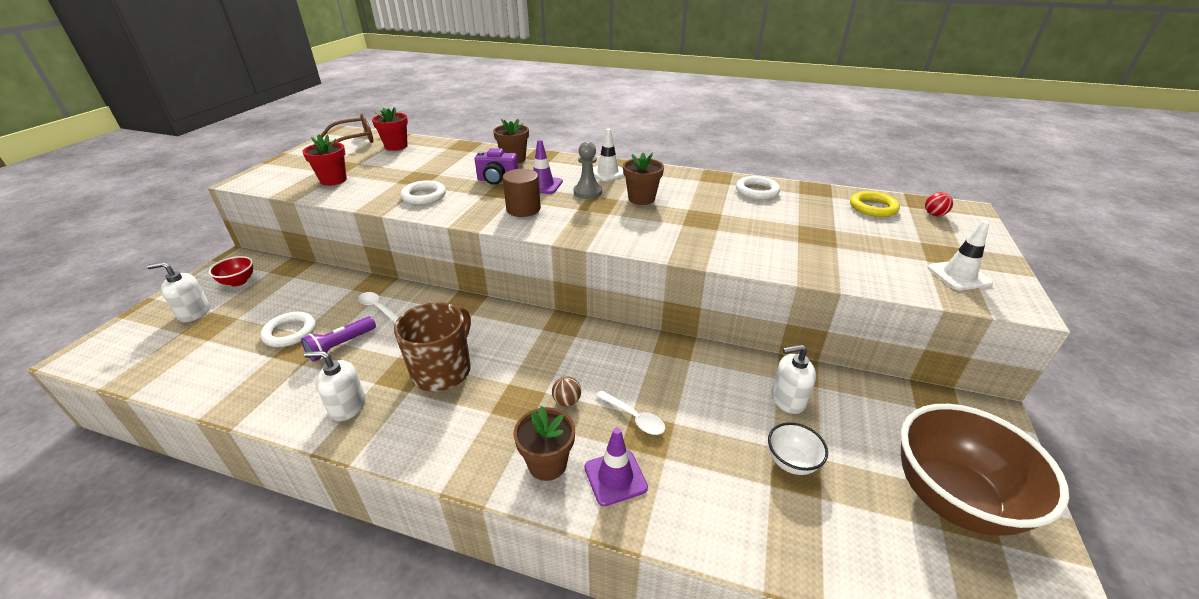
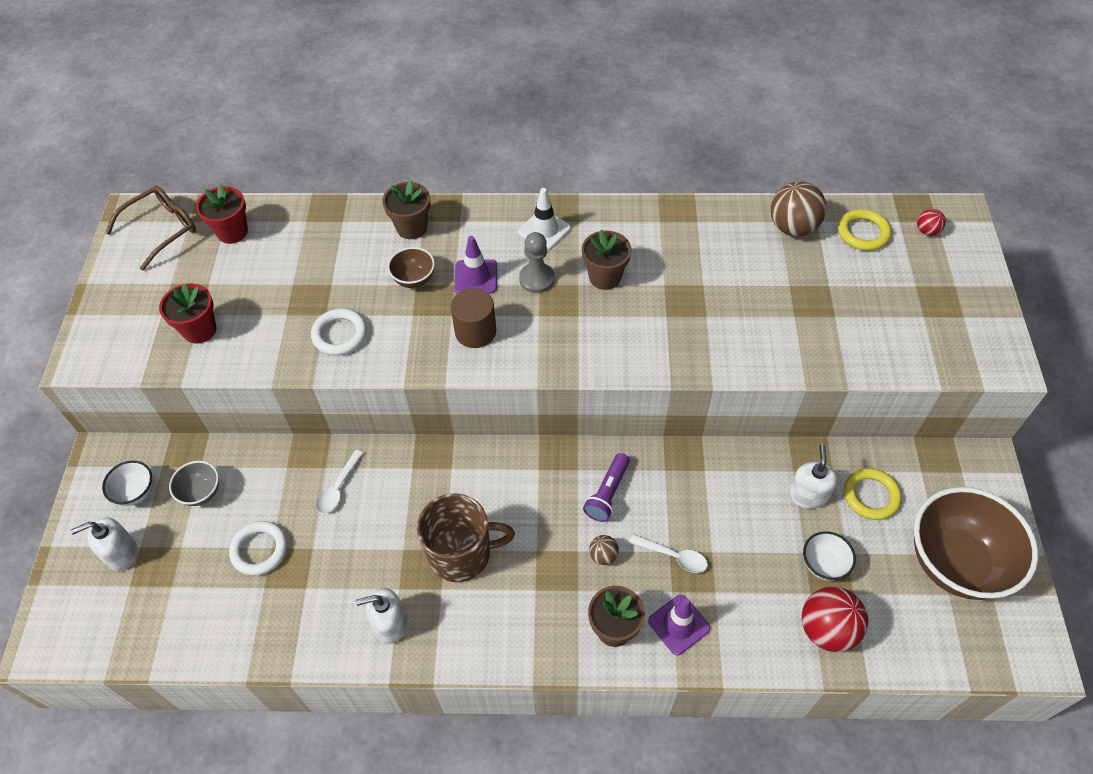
camera: 15 degrees left, 20 degrees up
red bowl [209,256,253,287] -> white bowl [102,461,153,506]
purple flashlight [301,316,376,362] -> purple flashlight moved to [583,453,630,522]
white spoon [358,292,399,322] -> white spoon turned 90 degrees counterclockwise [316,450,363,514]
brown mug [394,302,471,392] -> brown mug turned 75 degrees clockwise [417,493,515,582]
purple camera [475,148,518,185] -> brown bowl [388,247,435,288]
white ring [736,176,780,200] -> none
white soap dispenser [772,345,816,414] -> white soap dispenser turned 120 degrees clockwise [789,444,838,509]
white traffic cone [927,220,993,290] -> none
none -> grey bowl [169,461,219,506]
none -> brown ball [771,181,826,236]
none -> red ball [802,587,868,652]
none -> yellow ring [844,468,902,520]

